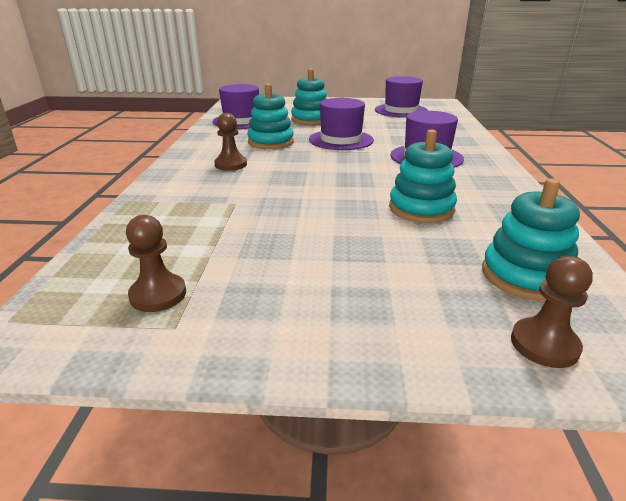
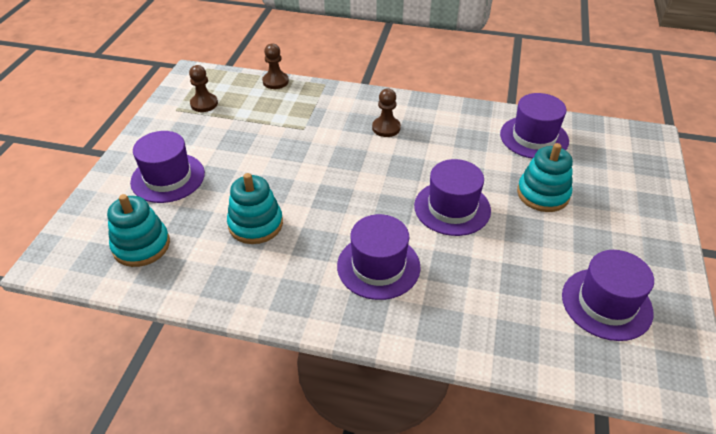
camera: 100 degrees right, 15 degrees up
turquoise stacking toy [247,83,294,149] -> none
brown pawn [511,256,593,368] -> brown pawn moved to [262,43,289,89]
none -> purple hat [130,131,205,203]

